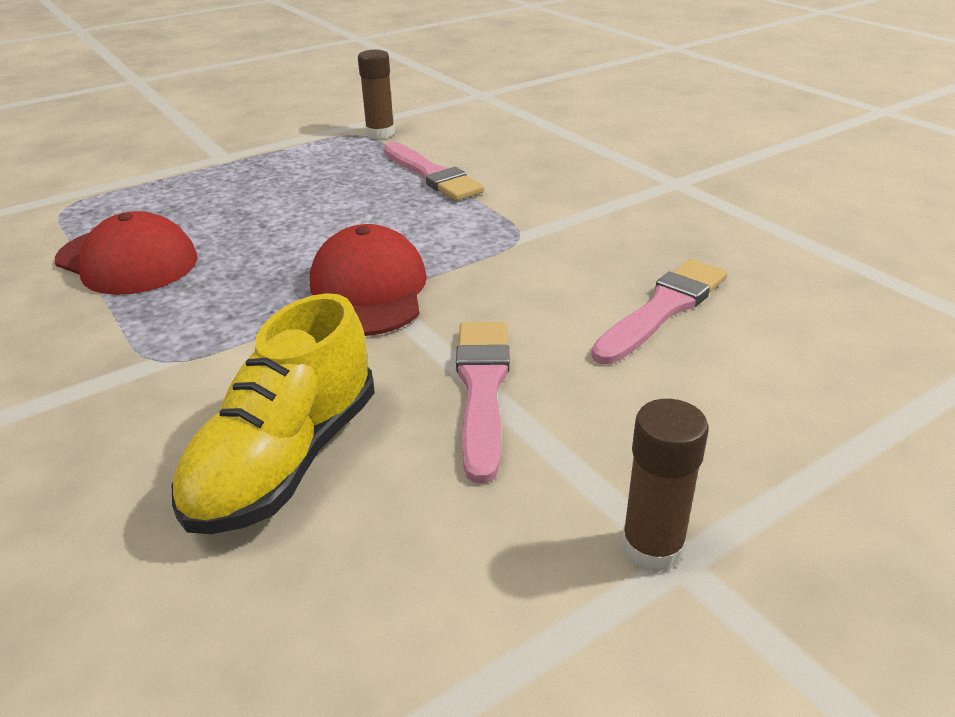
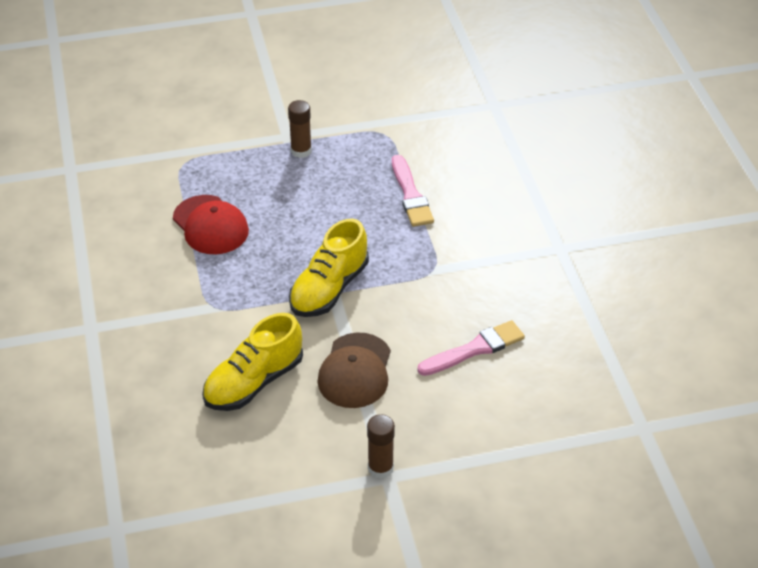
camera: 20 degrees right, 10 degrees up
red cap [310,224,427,336] -> yellow shoe [289,219,369,317]
brown glue stick [358,50,395,139] -> brown glue stick moved to [288,100,312,158]
pink brush [456,322,510,483] -> brown cap [317,332,391,408]

